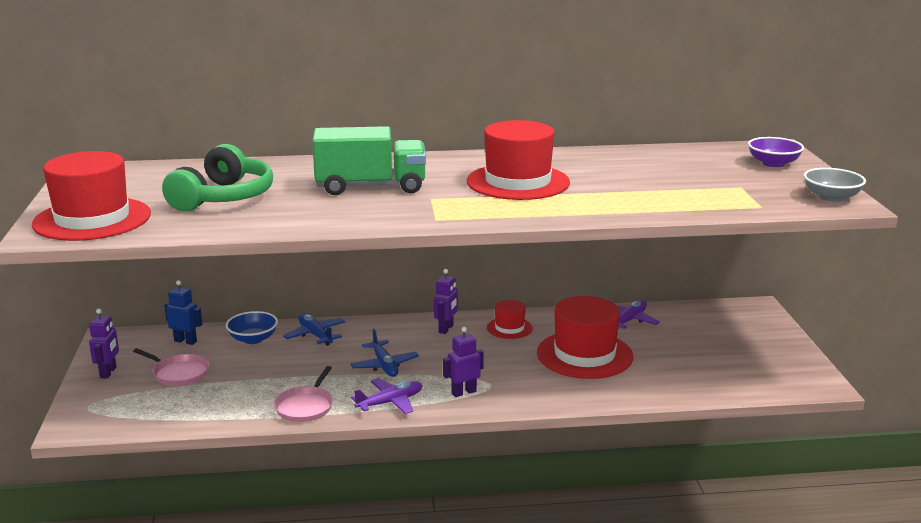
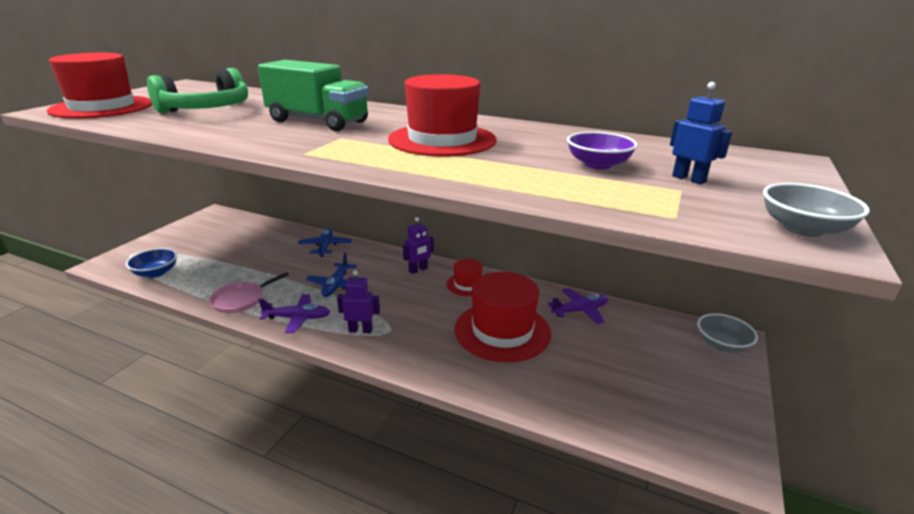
camera: 30 degrees right, 5 degrees up
purple robot [89,309,119,379] -> none
pink pan [133,348,210,386] -> none
blue robot [164,280,202,345] -> blue robot moved to [670,82,732,185]
blue bowl [226,311,278,344] -> blue bowl moved to [126,248,177,278]
purple bowl [748,137,804,167] -> purple bowl moved to [567,131,638,170]
none -> grey bowl [697,313,758,353]

